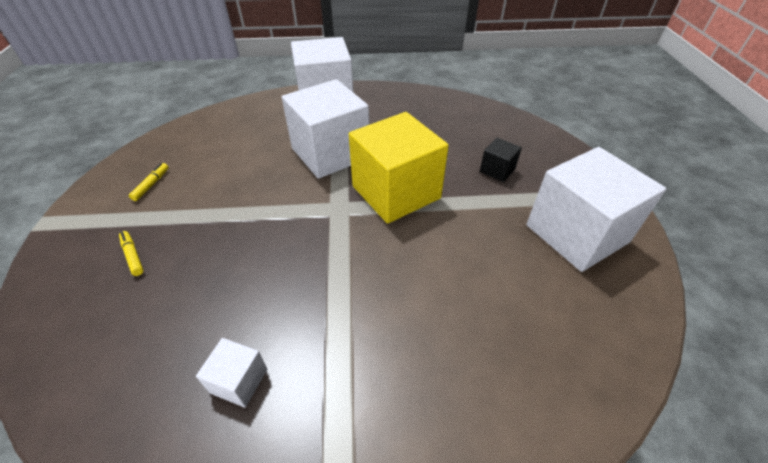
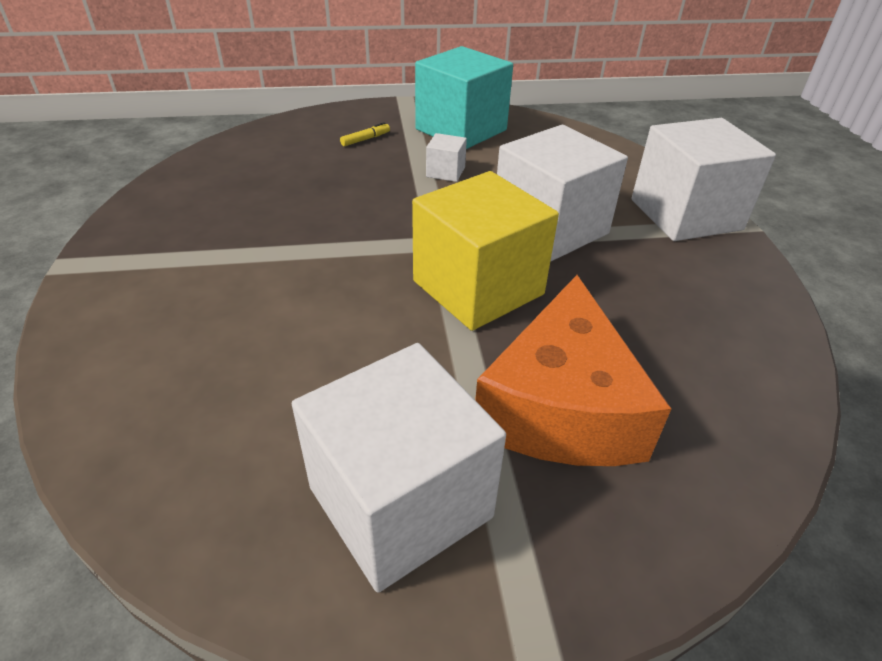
camera: 85 degrees right, 5 degrees down
yellow marker [129,163,169,201] -> turquoise cube [415,46,513,149]
white cube [196,338,267,408] -> white cube moved to [426,133,467,182]
black cube [480,138,522,182] -> orange cheese [475,275,671,466]

